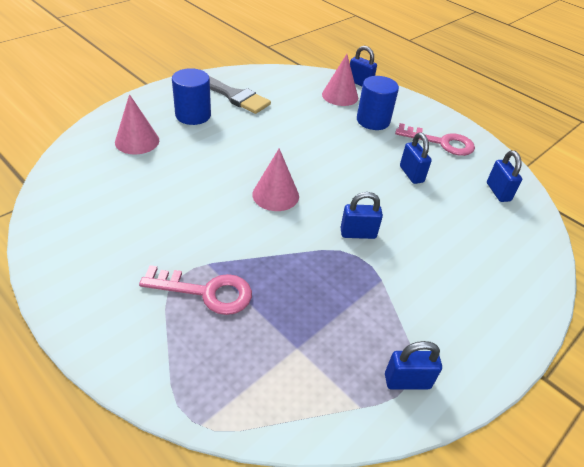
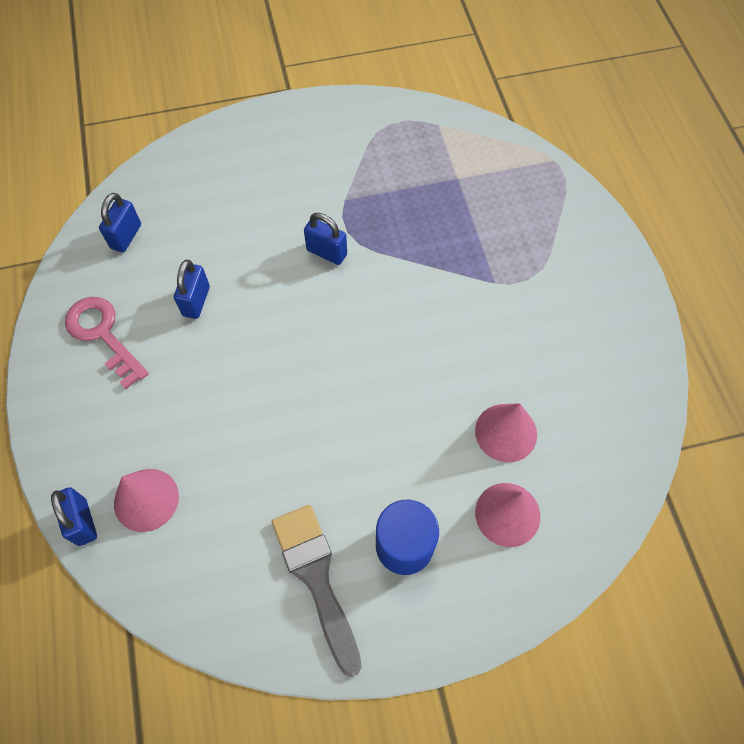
camera: 145 degrees left, 20 degrees up
pink key [139,265,252,315] -> none
pink cone [252,148,299,211] -> pink cone moved to [475,403,537,462]
blue cylinder [357,76,399,130] -> none
blue padlock [385,341,442,390] -> none

